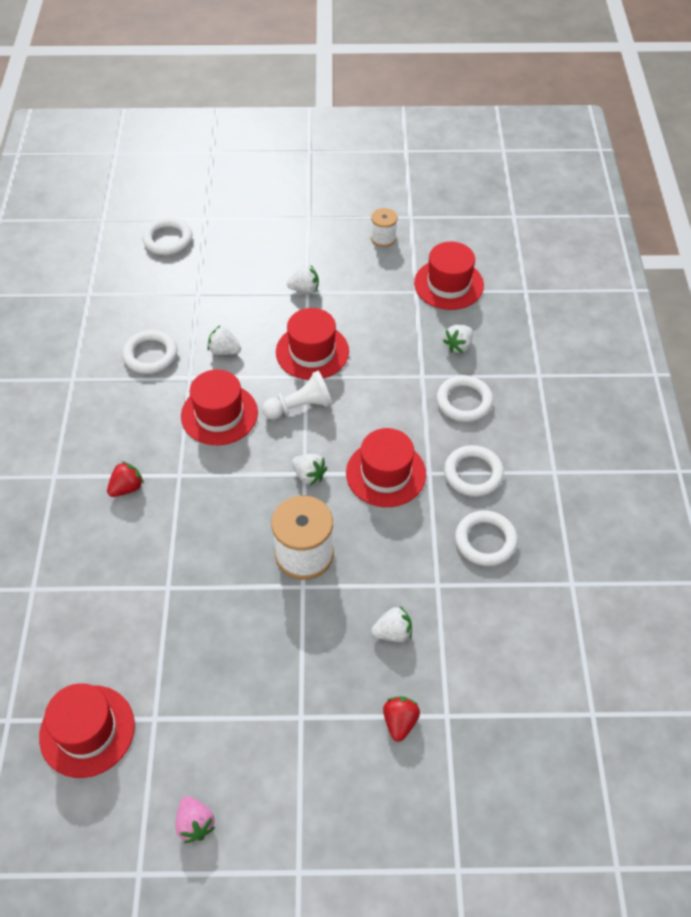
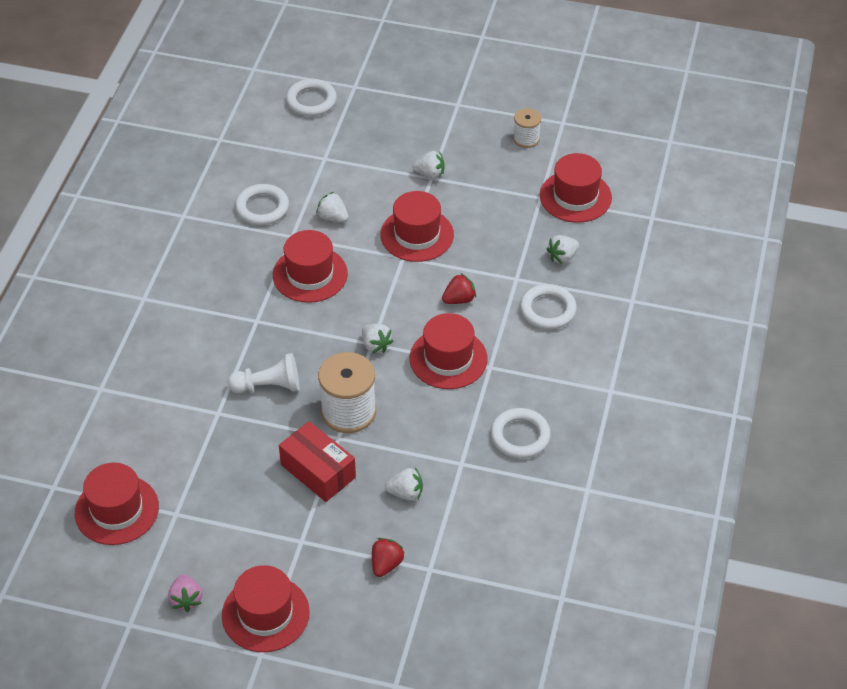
camera: 15 degrees right, 5 degrees down
red strawberry [107,461,144,497] -> red strawberry moved to [442,273,476,304]
white pawn [262,371,332,420] -> white pawn moved to [228,353,299,393]
white ring [444,445,504,497] -> none
none -> red hat [222,565,310,652]
none -> red box [279,421,356,502]

